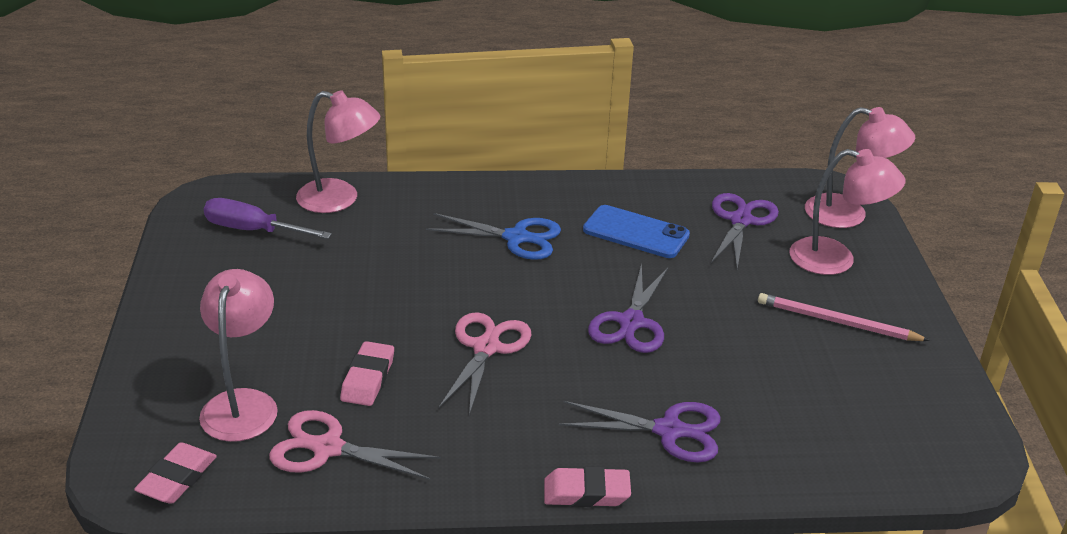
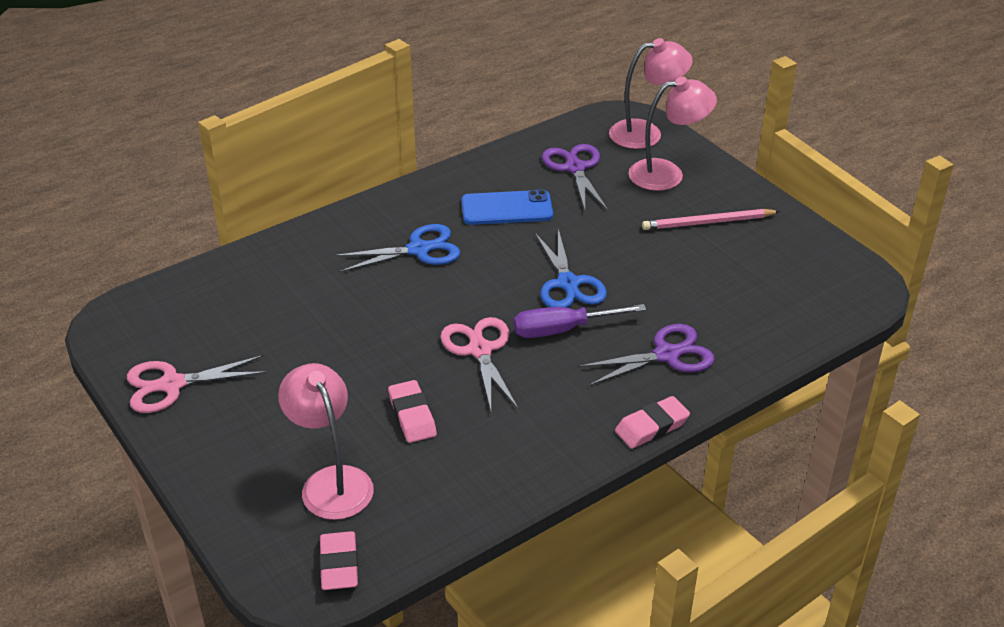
camera: 30 degrees left, 5 degrees up
purple screwdriver [204,198,332,239] -> purple screwdriver moved to [514,304,646,338]
pink scissors [269,410,441,480] -> pink scissors moved to [127,355,268,413]
pink lamp [296,90,380,213] -> none
purple scissors [588,264,668,353] -> blue scissors [535,229,607,308]

